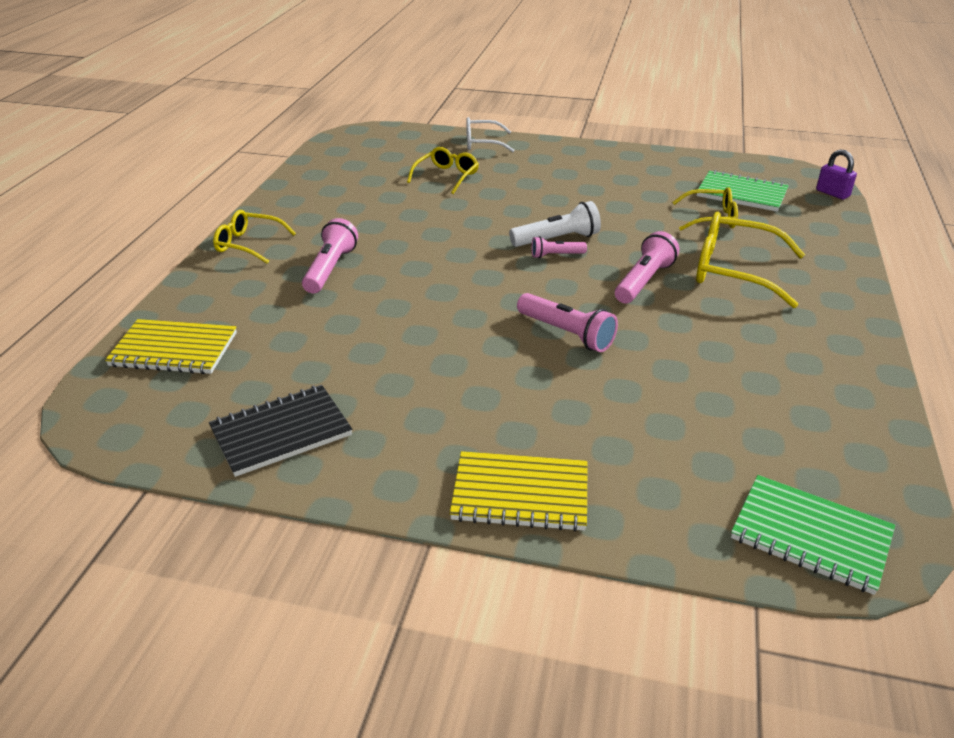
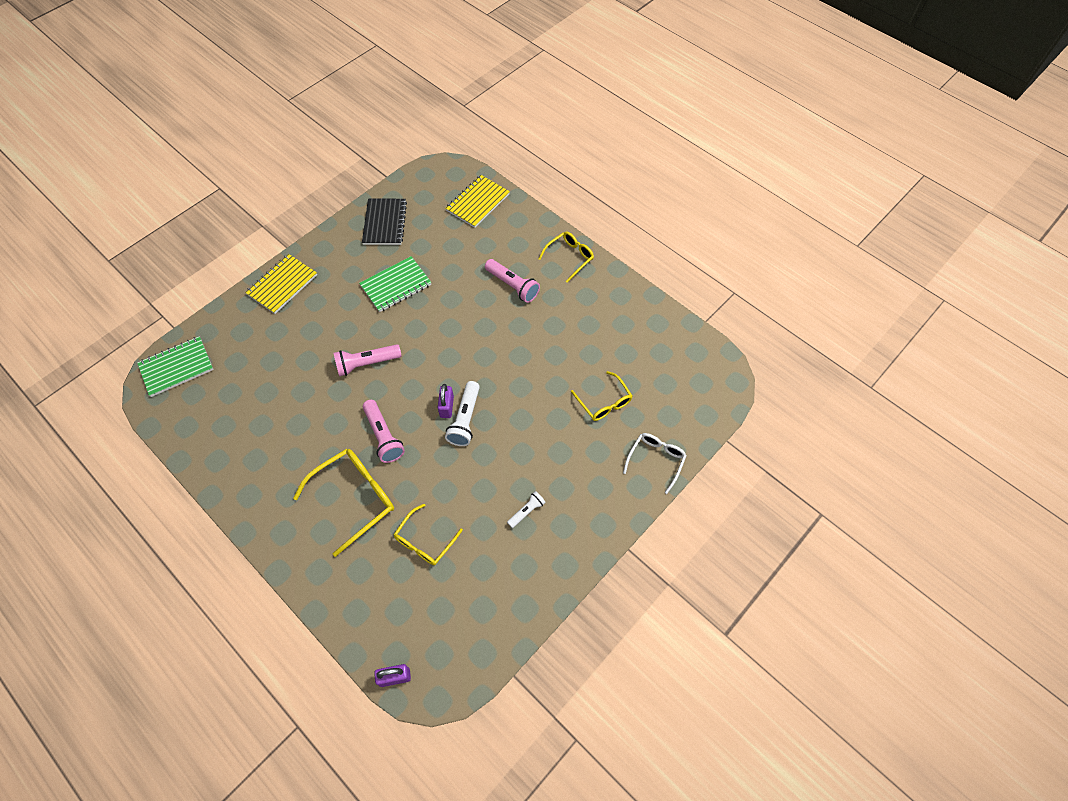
camera: 120 degrees right, 25 degrees up
pink flashlight [531,236,587,258] -> purple padlock [438,384,454,418]
green notebook [697,170,789,212] -> green notebook moved to [359,256,431,312]
none -> white flashlight [507,491,546,528]

